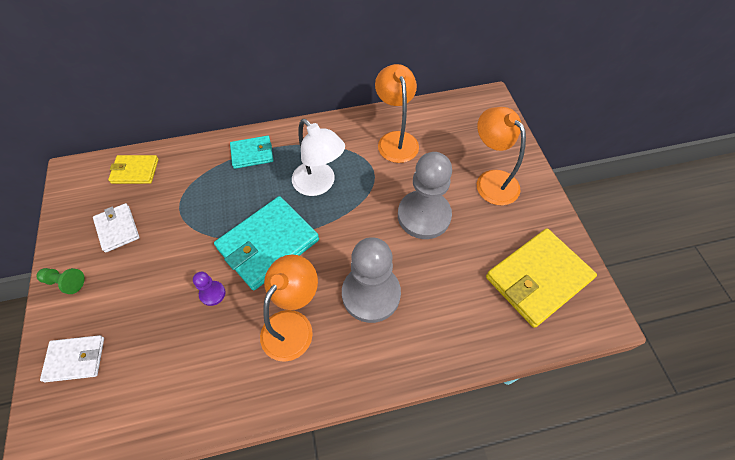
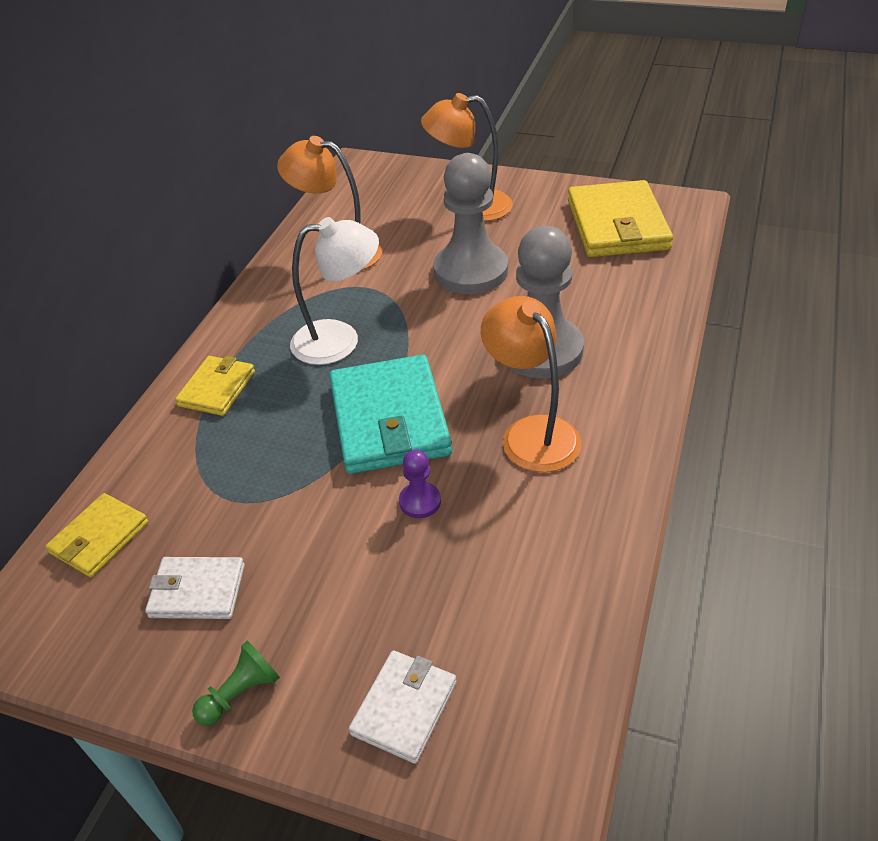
camera: 55 degrees left, 15 degrees down
turquoise wallet [230,136,273,169] -> yellow wallet [175,356,255,416]

